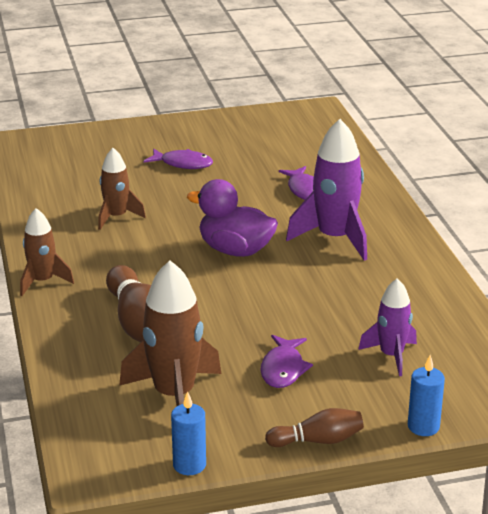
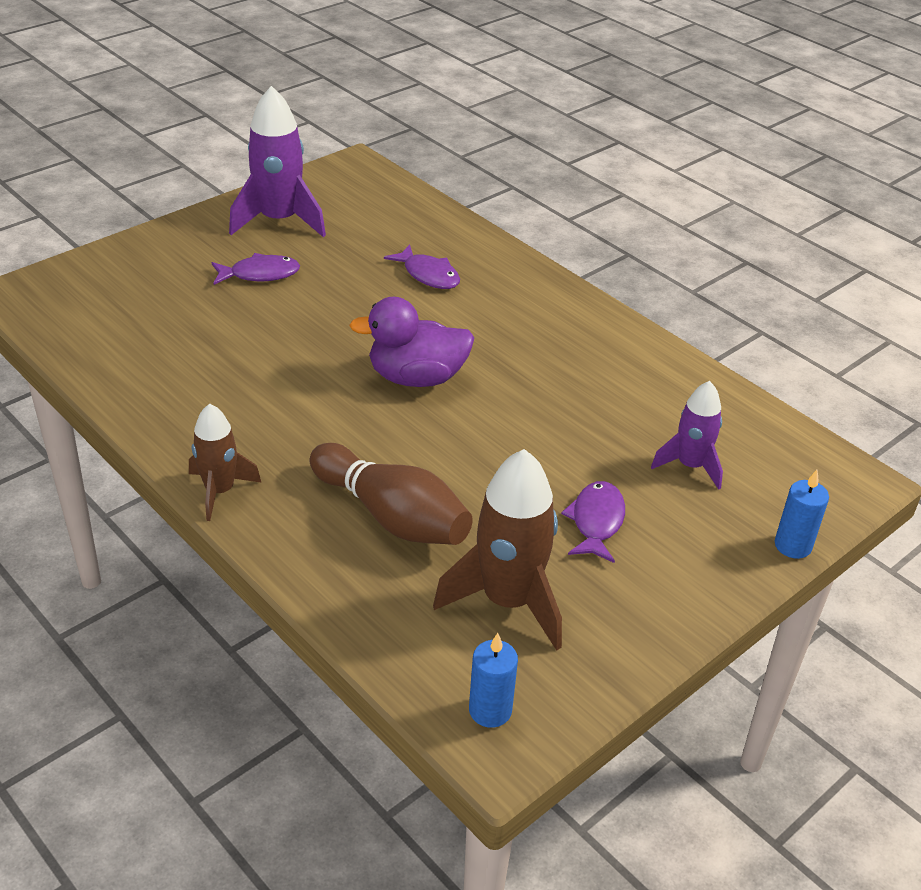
camera: 30 degrees left, 10 degrees up
brown rocket [98,148,146,230] -> none
blue candle [171,391,206,475] -> blue candle moved to [469,633,518,728]
purple fish [260,335,313,388] -> purple fish turned 150 degrees counterclockwise [561,481,625,563]
brown bowling pin [265,408,364,447] -> none
purple rocket [286,119,367,261] -> purple rocket moved to [229,86,326,237]

